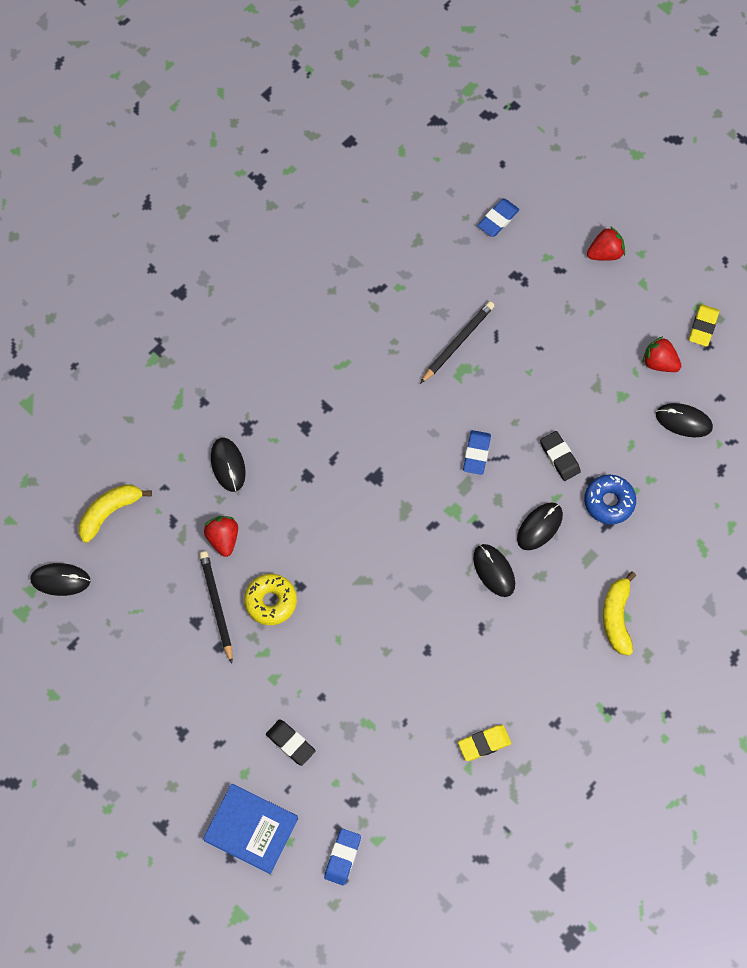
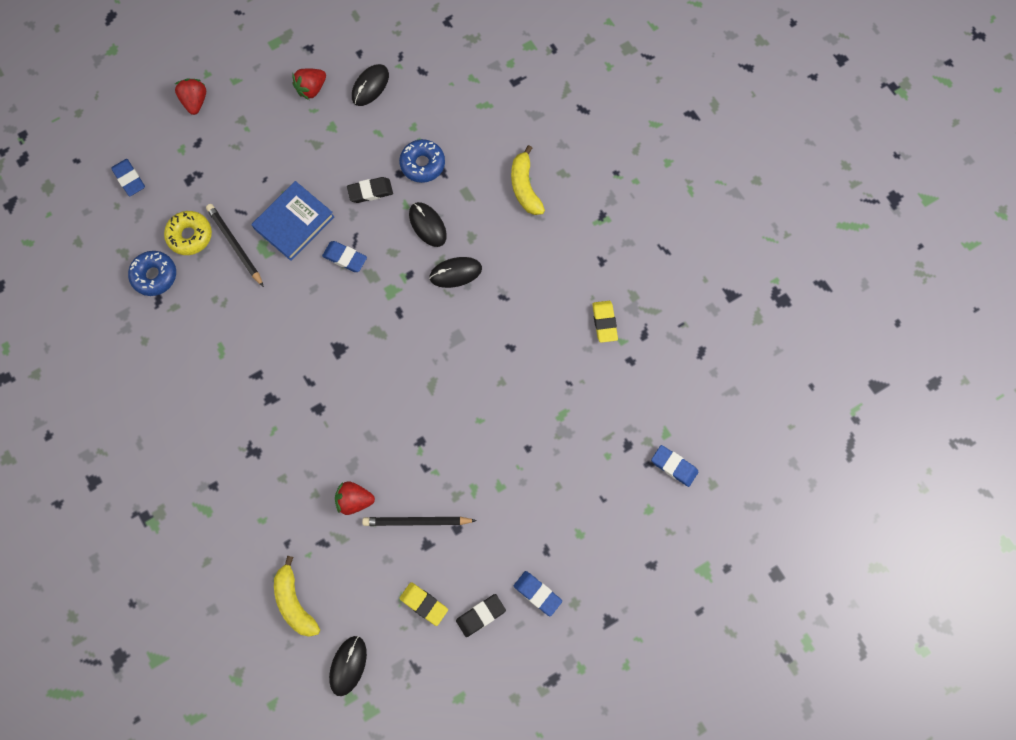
camera: 75 degrees left, 5 degrees up
blue book [203,784,298,874] -> blue book moved to [251,181,334,261]
black mouse [211,438,246,492] -> none
yellow donut [244,574,297,625] -> yellow donut moved to [164,211,212,255]
black eraser [266,719,316,766] -> black eraser moved to [456,594,506,637]
yellow banana [603,571,636,656] -> yellow banana turned 60 degrees clockwise [511,145,545,215]
yellow eraser [689,304,719,346] -> yellow eraser moved to [400,582,448,626]
none -> blue donut [128,251,176,296]
none -> blue eraser [514,571,562,616]

